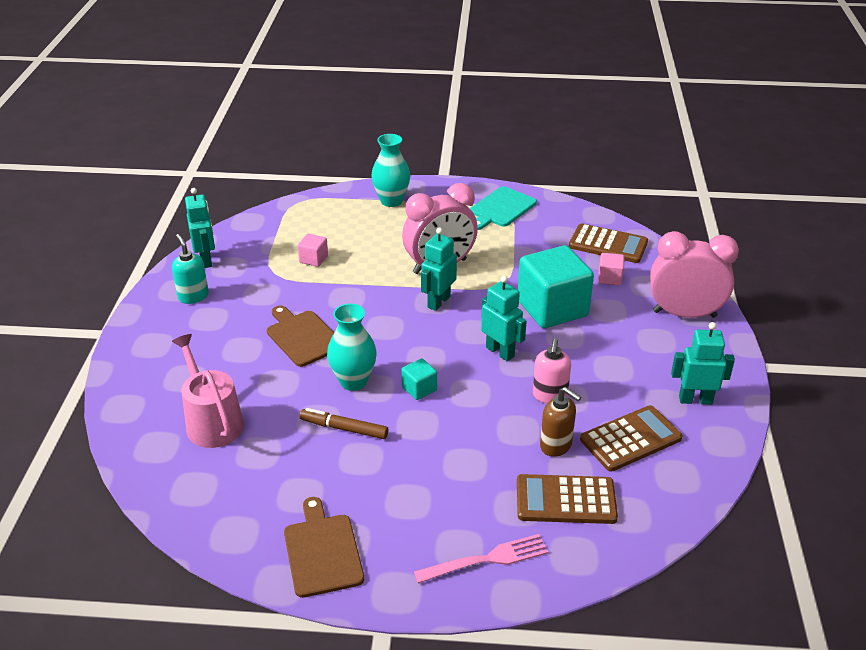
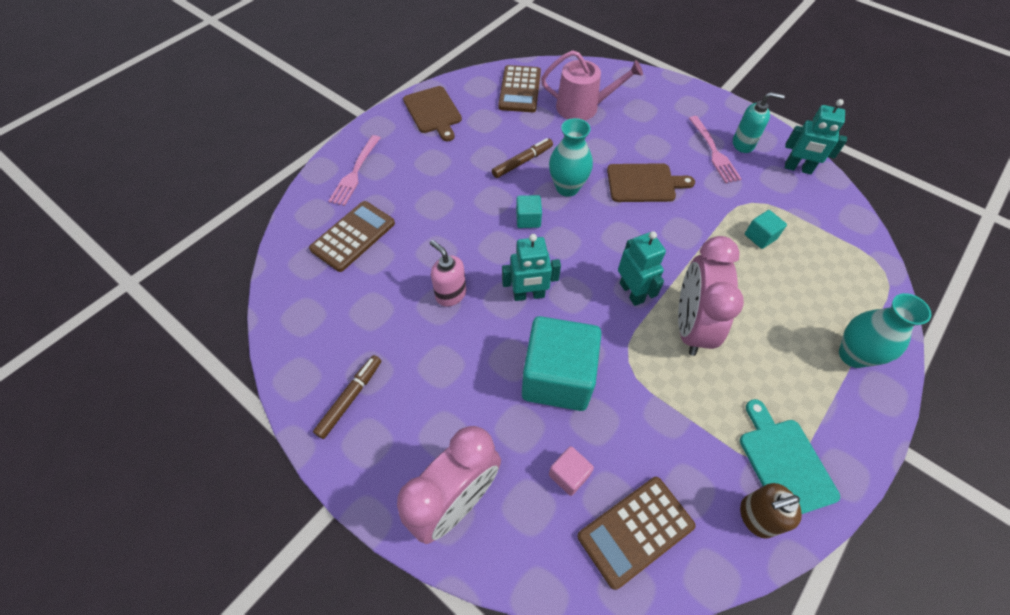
camera: 125 degrees right, 20 degrees up
brown cutting board [284,497,364,598] -> brown cutting board turned 45 degrees clockwise [403,86,462,142]
pink cube [298,234,328,267] -> turquoise cube [745,210,787,249]
brown soap dispenser [540,387,581,457] -> brown soap dispenser moved to [740,483,802,539]
brown calculator [580,405,683,472] -> brown calculator moved to [498,65,541,112]
turquoise robot [671,322,735,405] -> brown marker [313,355,381,439]
none -> pink fork [689,116,741,183]

